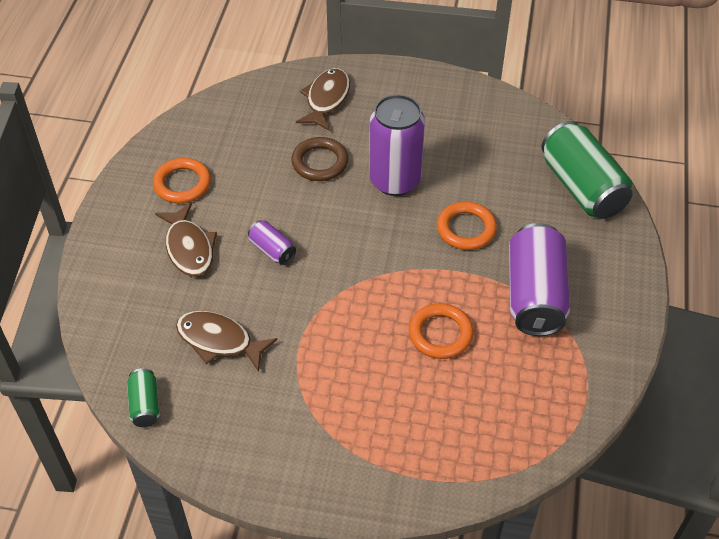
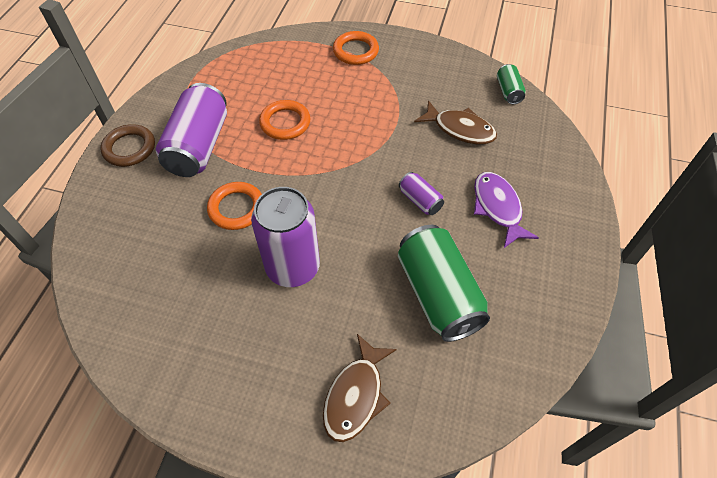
camera: 175 degrees left, 5 degrees up
orange ring [153,158,211,203] -> orange ring moved to [333,31,379,65]
brown fish [155,203,217,277] -> purple fish [474,172,539,248]
brown ring [291,137,348,181] -> brown ring moved to [100,124,155,167]
green can [541,121,633,219] -> green can moved to [398,225,490,342]

